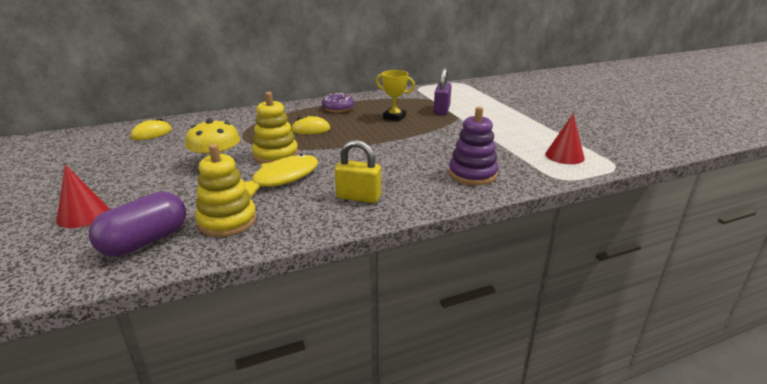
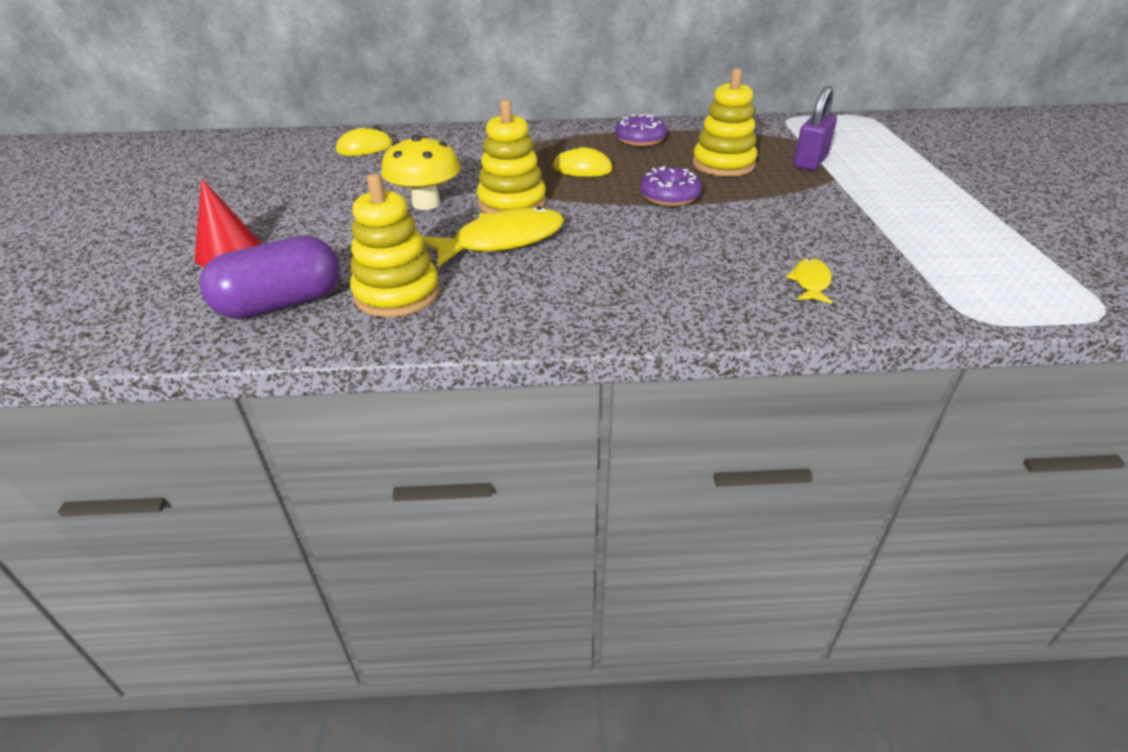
camera: 20 degrees right, 10 degrees up
yellow padlock [335,140,381,203] -> none
yellow trophy [376,70,415,121] -> yellow stacking toy [692,68,757,176]
purple stacking toy [449,107,498,185] -> yellow fish [786,258,832,304]
red cone [545,113,585,164] -> none
none -> purple donut [640,166,702,207]

